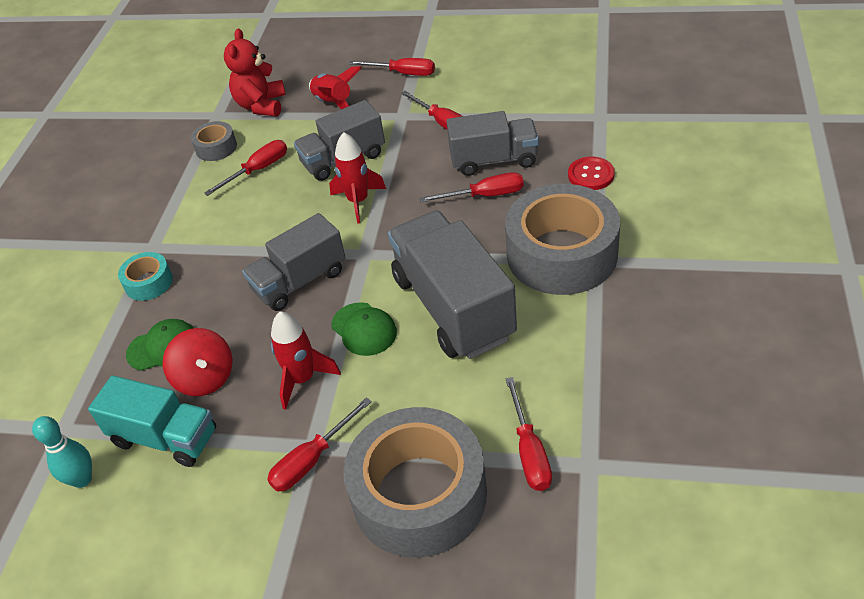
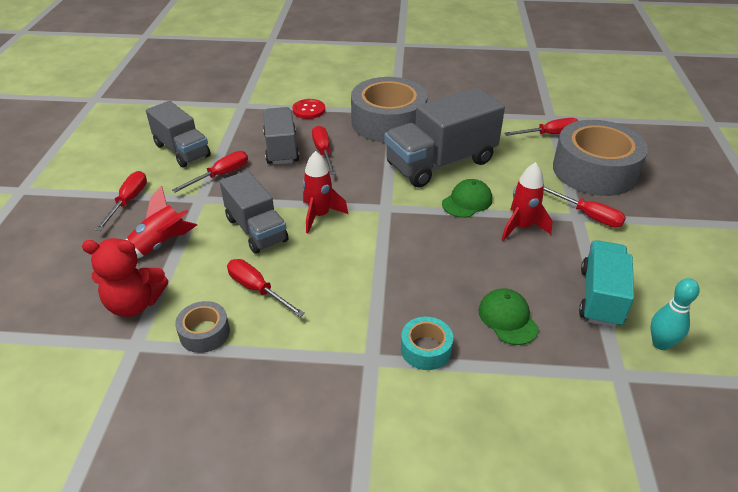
camera: 100 degrees left, 5 degrees down
red spinning top [163,328,233,396] -> none
grey truck [242,213,346,311] -> grey truck moved to [146,101,211,168]

